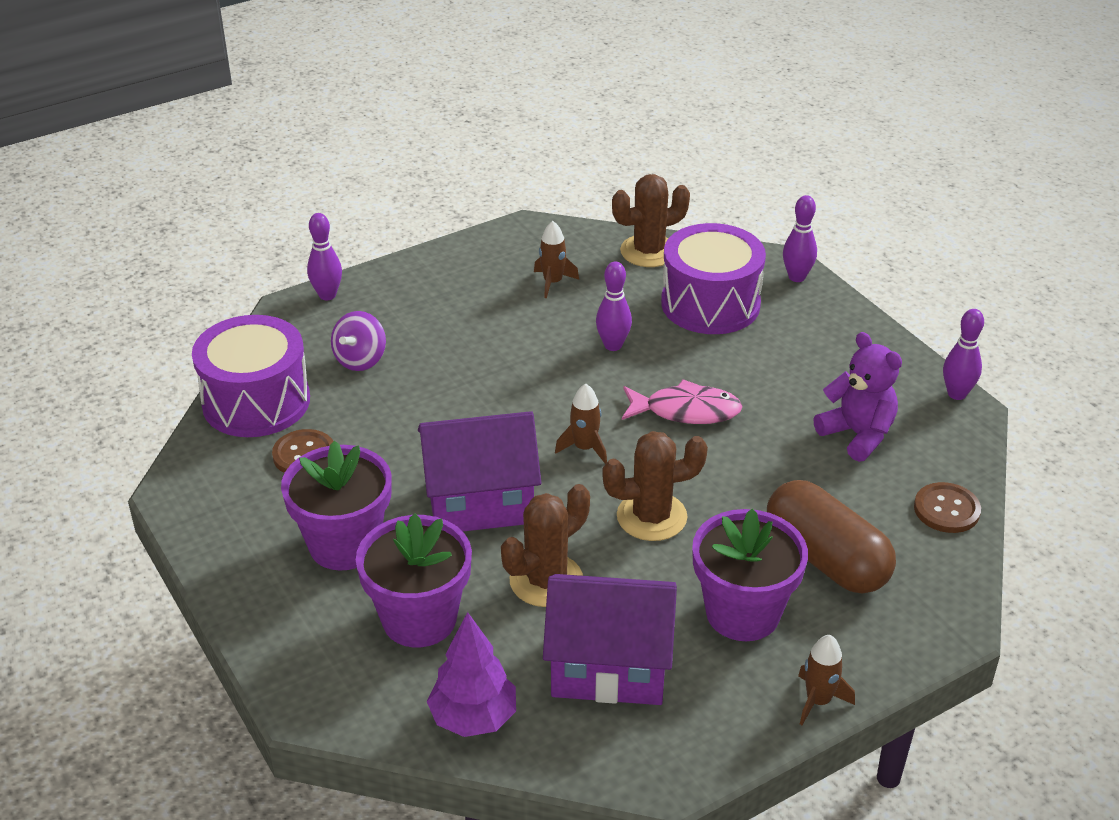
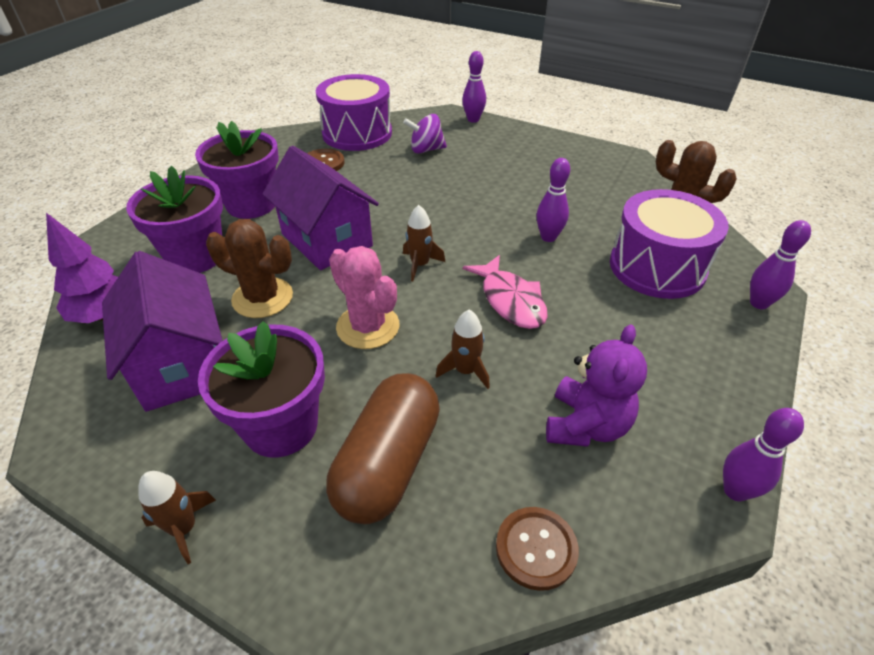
camera: 60 degrees right, 5 degrees up
brown rocket [534,221,579,298] -> brown rocket moved to [436,310,490,389]
brown cactus [602,431,708,541] -> pink cactus [329,246,400,349]

